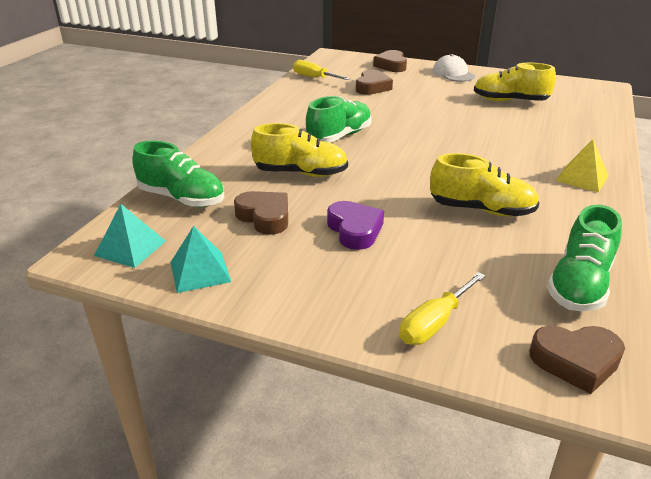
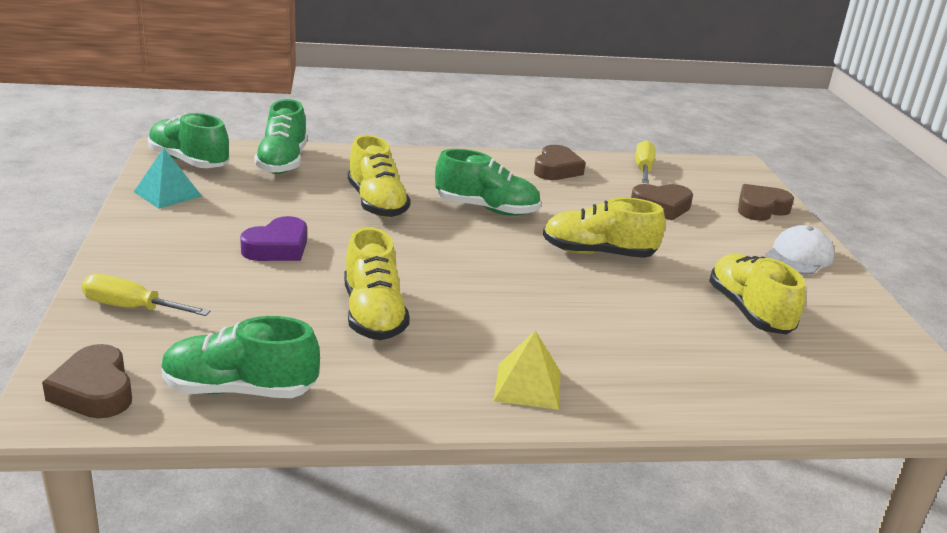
camera: 60 degrees right, 5 degrees down
turquoise pyramid [94,204,166,268] -> green shoe [148,113,230,168]
brown heart [234,191,288,235] -> brown heart moved to [534,145,586,180]
none -> yellow shoe [543,197,665,258]

